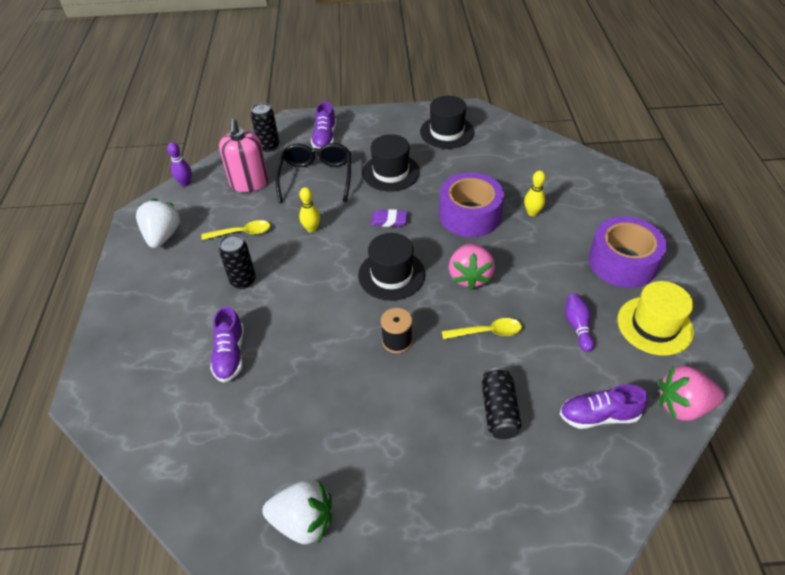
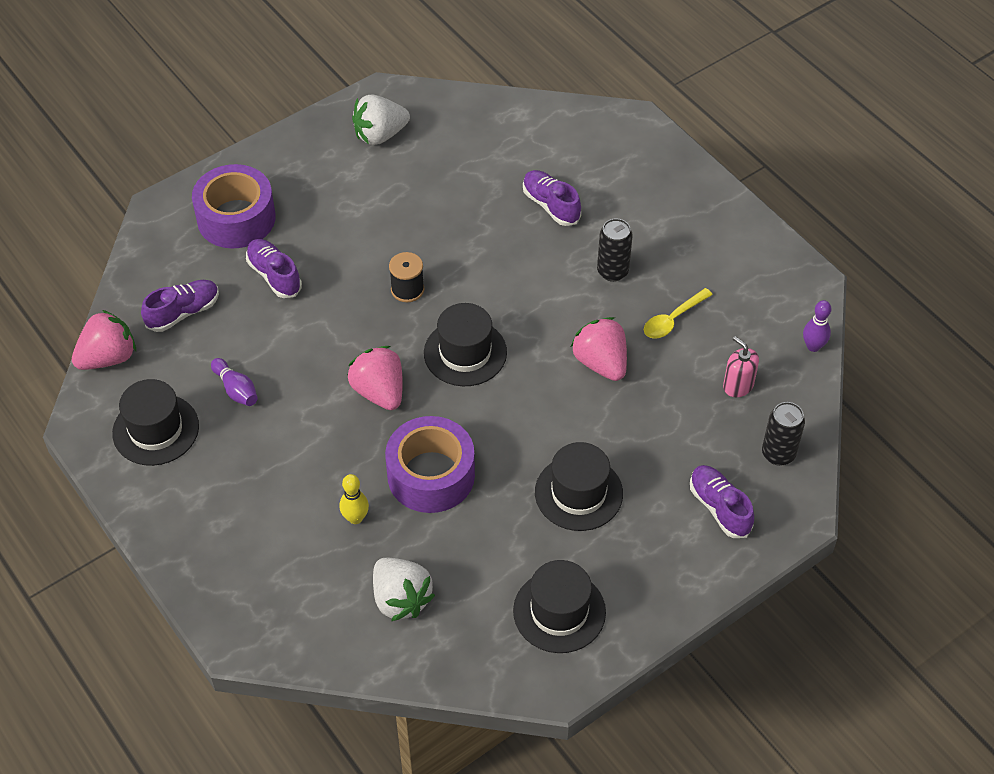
camera: 145 degrees right, 5 degrees up
white strawberry [136,199,180,248] -> white strawberry moved to [373,558,435,621]
pink soap dispenser [219,119,269,192] -> pink soap dispenser [723,336,759,397], size x0.60
black glasses [275,143,351,203] -> none
yellow bowling pin [299,187,320,233] -> pink strawberry [571,317,627,381]
purple eraser [371,209,408,227] -> none
yellow spoon [442,318,522,339] -> none
black can [482,367,522,439] -> purple shoe [246,239,302,298]
purple tape [589,216,667,288] -> purple tape moved to [192,164,276,248]
yellow hat [618,281,694,356] -> black hat [112,379,199,466]

